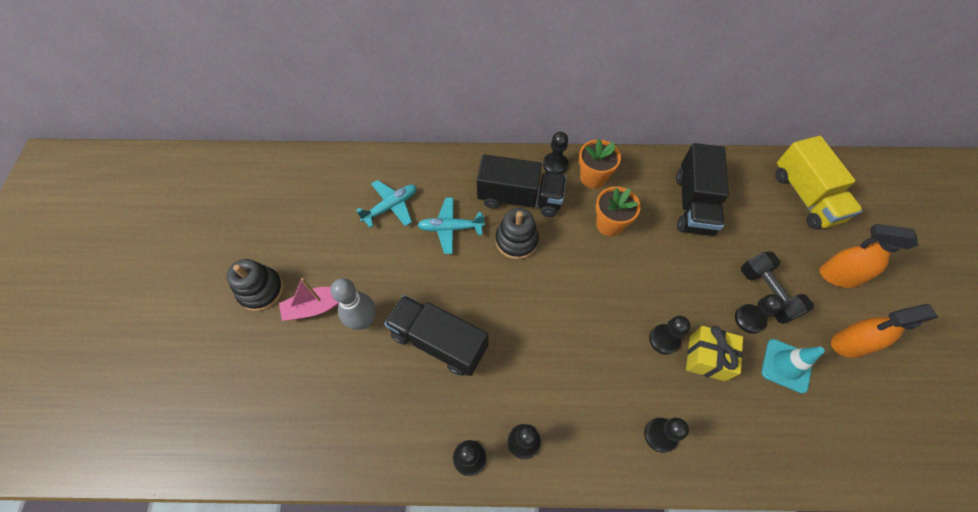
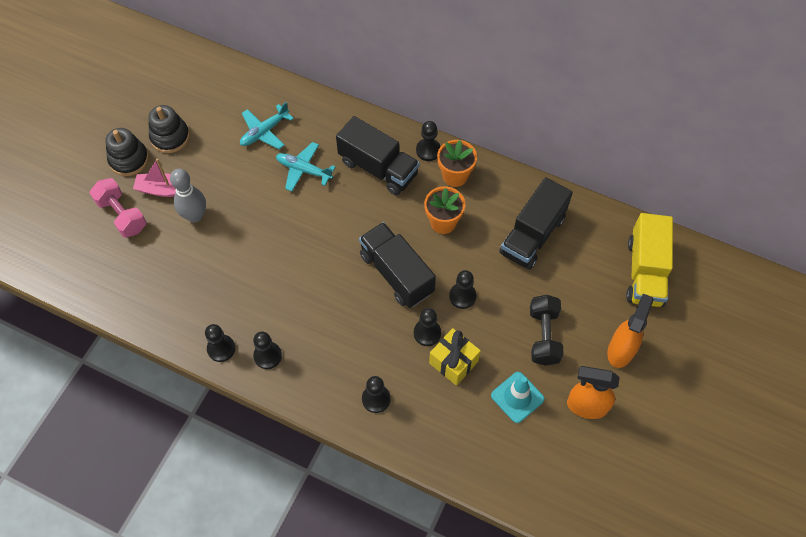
camera: 25 degrees right, 0 degrees up
turquoise plane [356,180,417,228] -> turquoise plane turned 150 degrees clockwise [240,102,294,149]
black truck [384,295,488,376] -> black truck moved to [359,222,436,308]
black stacking toy [495,208,539,260] -> black stacking toy moved to [148,105,190,153]
black pawn [735,294,784,334] -> black pawn moved to [449,270,477,309]
orange spray bottle [819,224,918,288] -> orange spray bottle turned 75 degrees clockwise [607,293,654,368]
none -> pink dumbbell [90,178,147,238]

